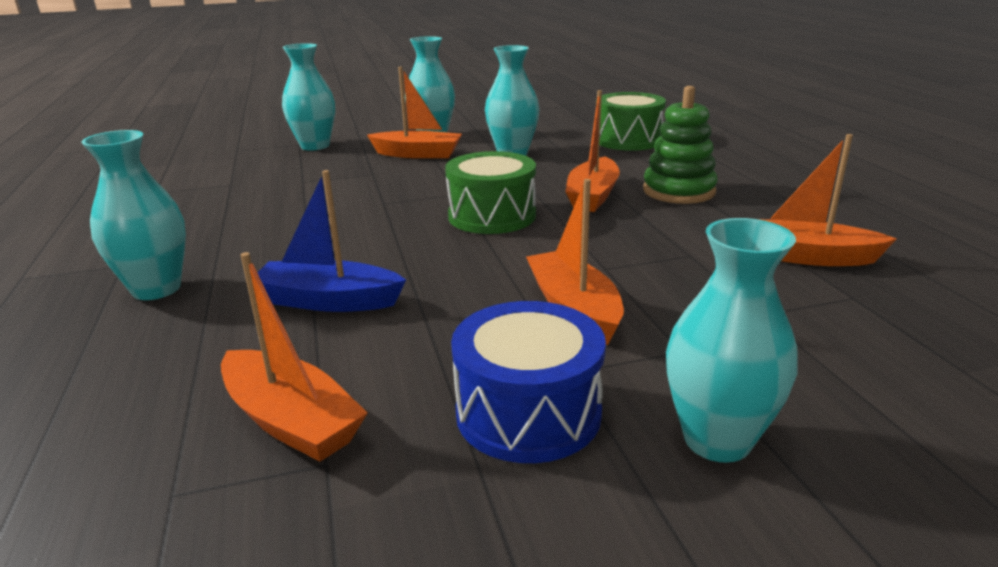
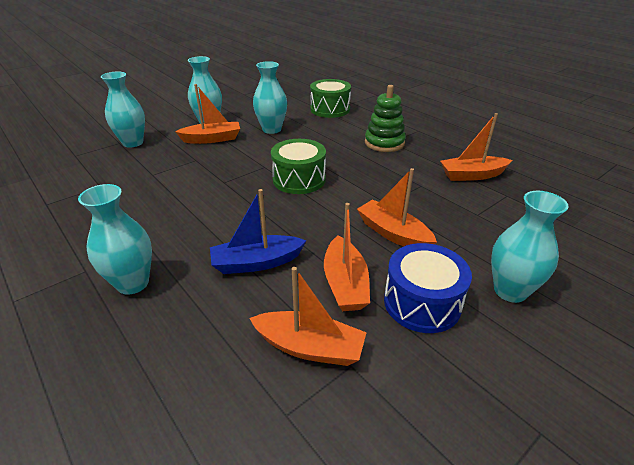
camera: 25 degrees left, 10 degrees up
orange boat [565,90,620,212] -> orange boat moved to [324,203,370,311]

